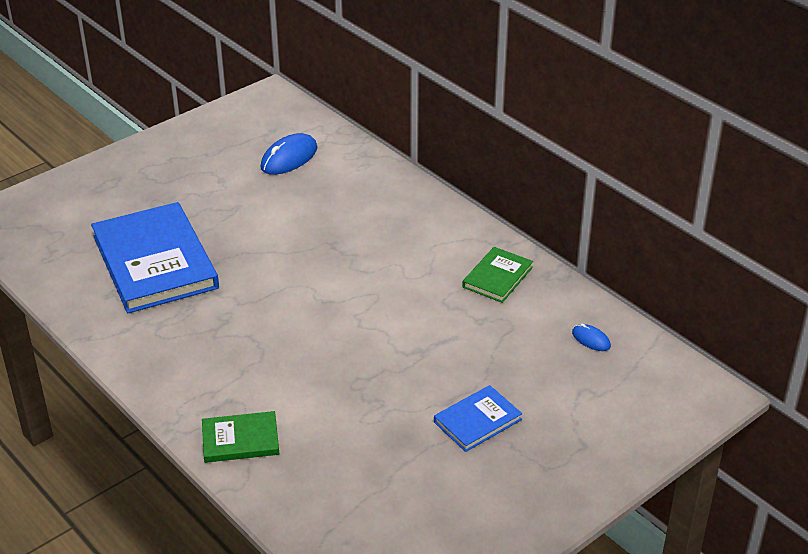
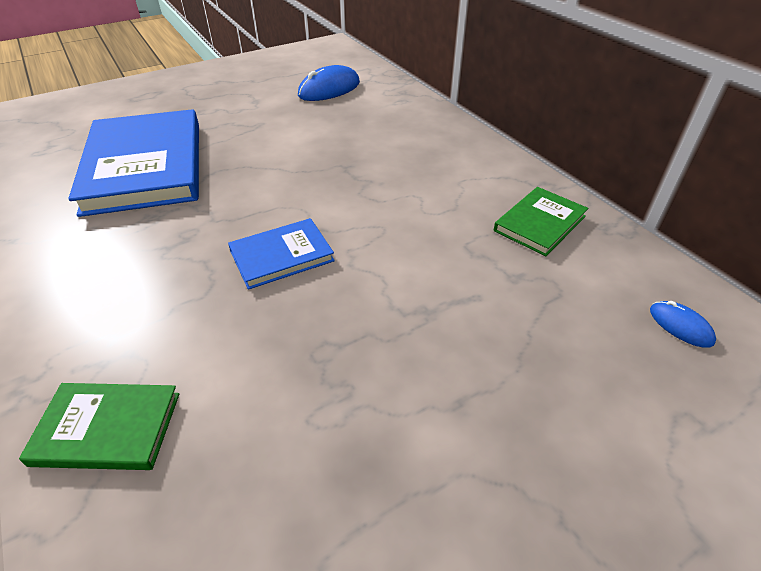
camera: 10 degrees right, 5 degrees up
blue book [434,385,522,452] -> blue book moved to [228,218,335,290]

